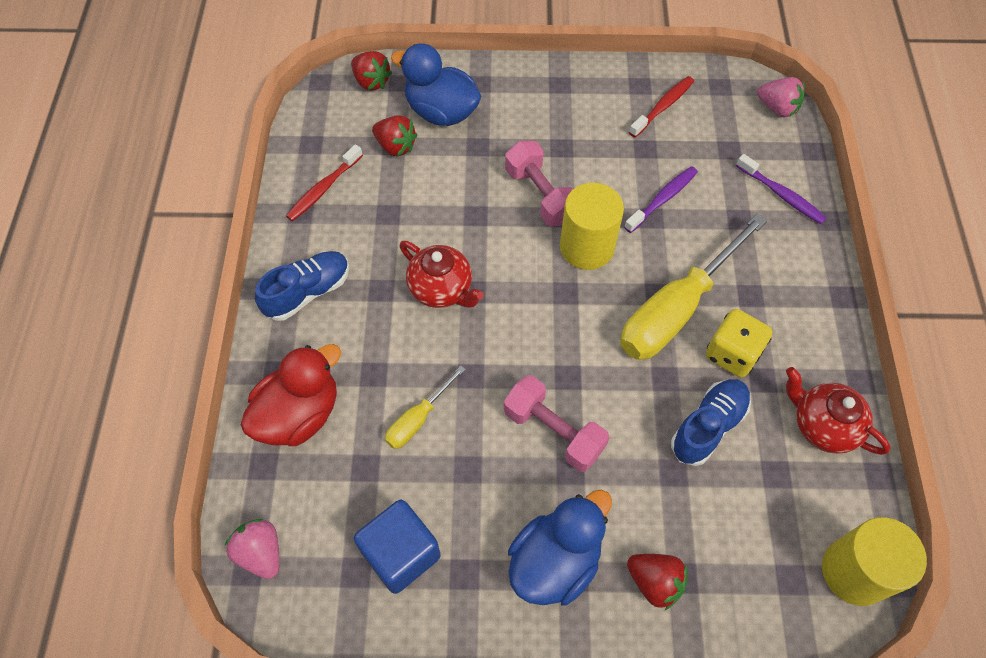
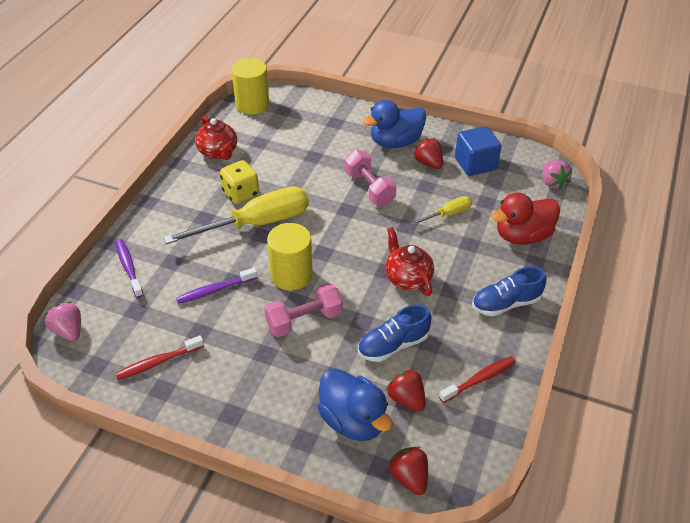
camera: 160 degrees left, 15 degrees down
pink dumbbell [505,141,574,227] -> pink dumbbell turned 75 degrees clockwise [264,283,343,337]
red strawberry [627,554,688,610] -> red strawberry moved to [413,138,443,169]
blue shoe [671,379,751,466] -> blue shoe moved to [358,304,431,362]

